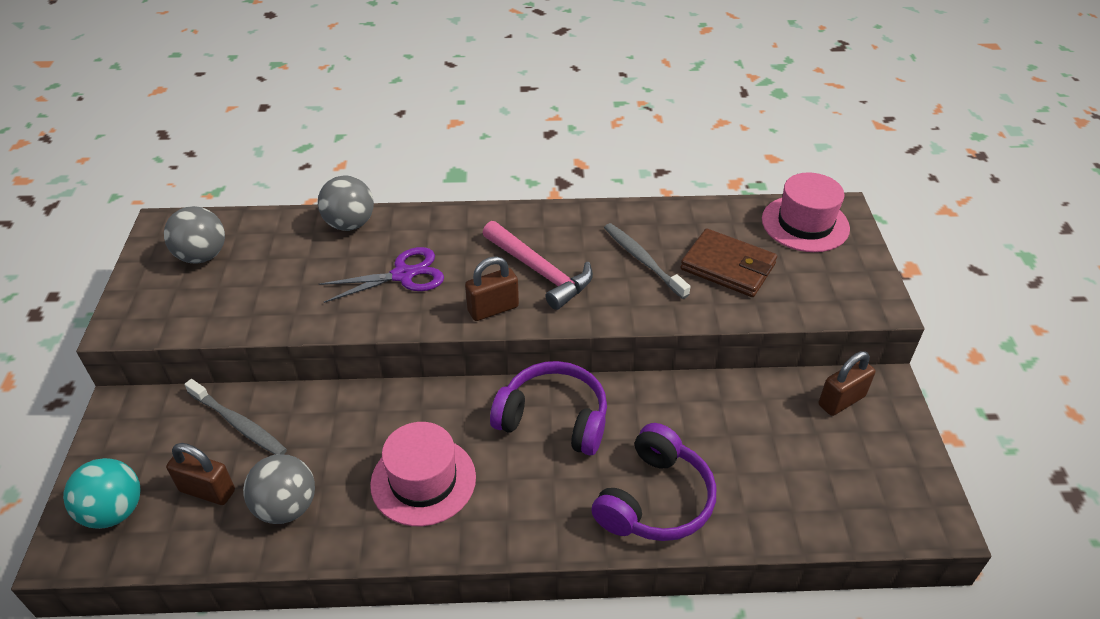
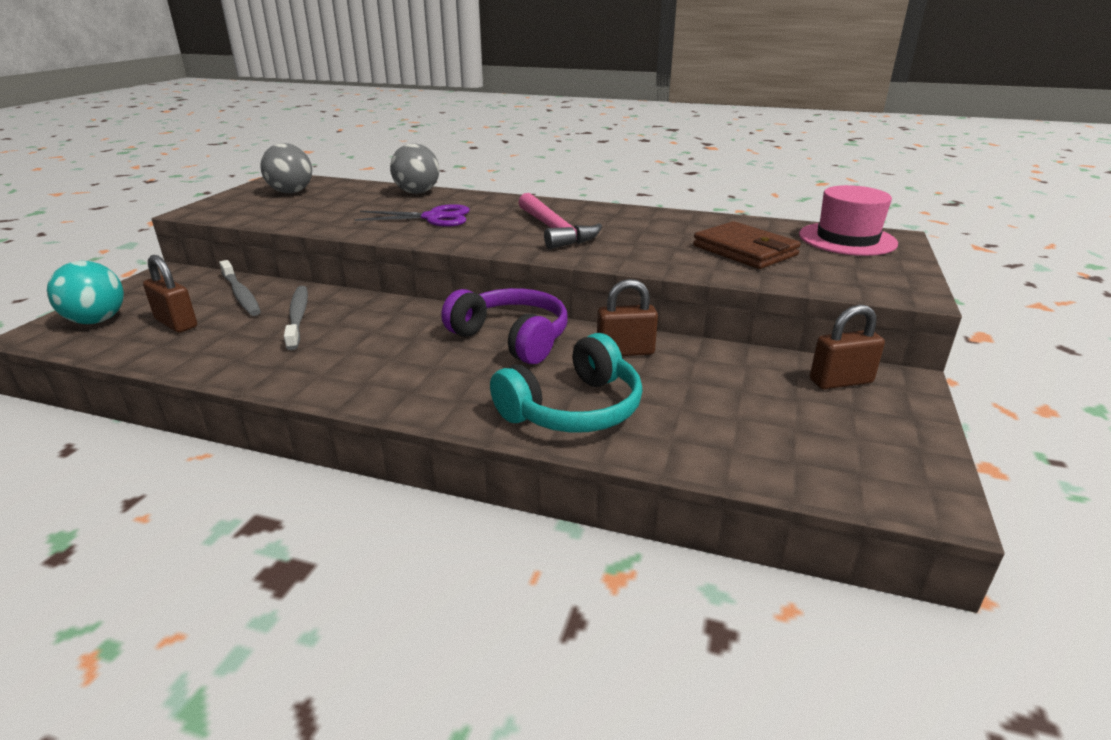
camera: 20 degrees right, 15 degrees down
grey ball [243,454,315,524] -> none
pink hat [370,422,476,526] -> none
brown padlock [465,256,519,321] -> brown padlock moved to [597,279,658,356]
purple headphones [592,423,716,541] -> turquoise headphones [490,333,643,433]
grey toothbrush [604,223,691,299] -> grey toothbrush moved to [284,286,308,350]

